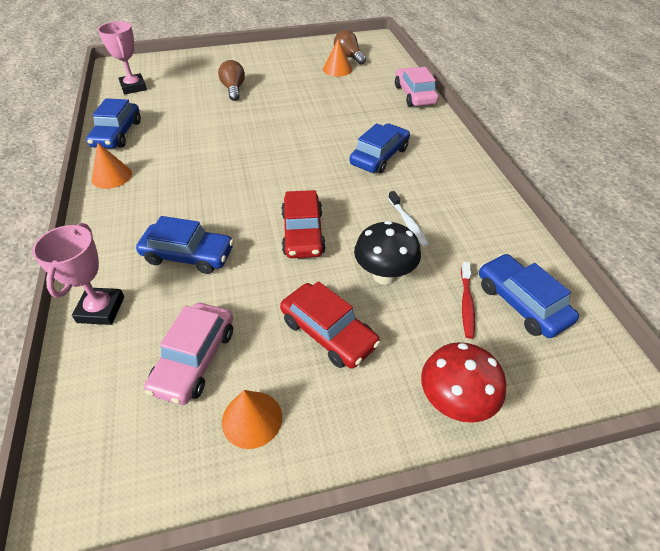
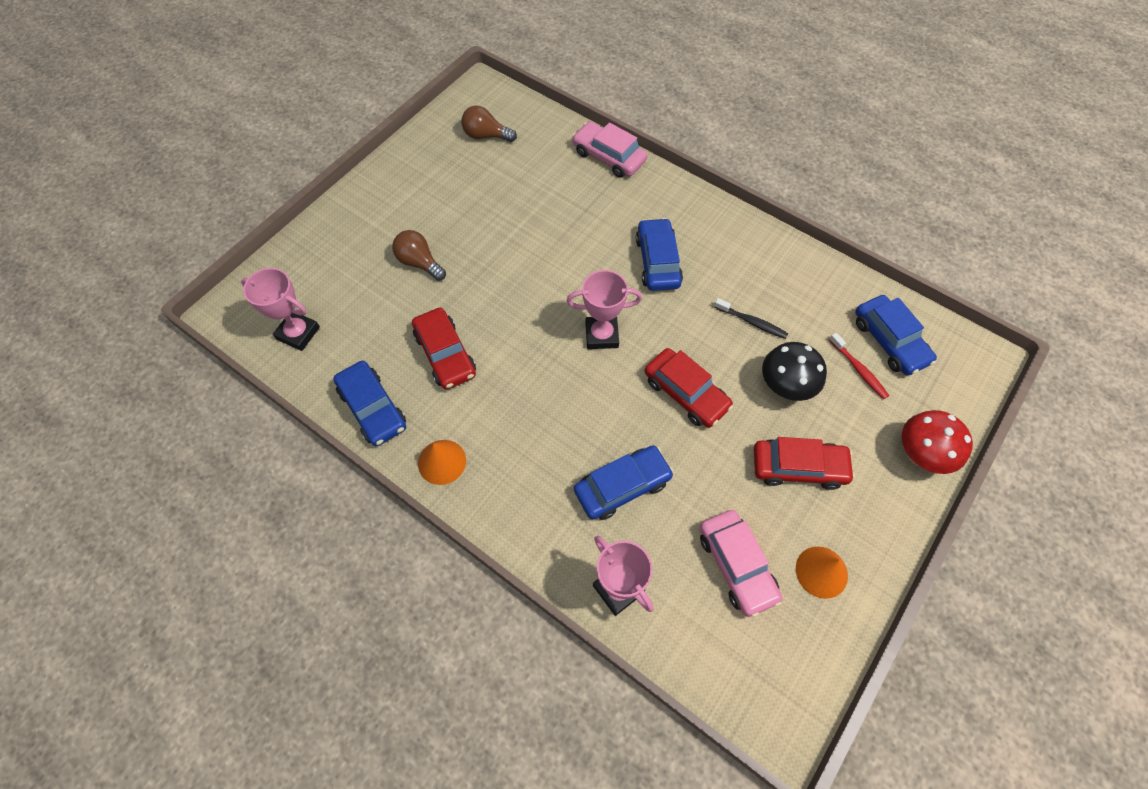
camera: 40 degrees left, 15 degrees up
orange cone [323,40,352,77] -> none
white toothbrush [388,191,429,247] -> black toothbrush [714,298,789,339]
blue car [479,254,579,338] -> blue car turned 135 degrees counterclockwise [855,295,937,375]
none -> red car [412,308,476,390]
none -> pink trophy [567,270,642,349]

